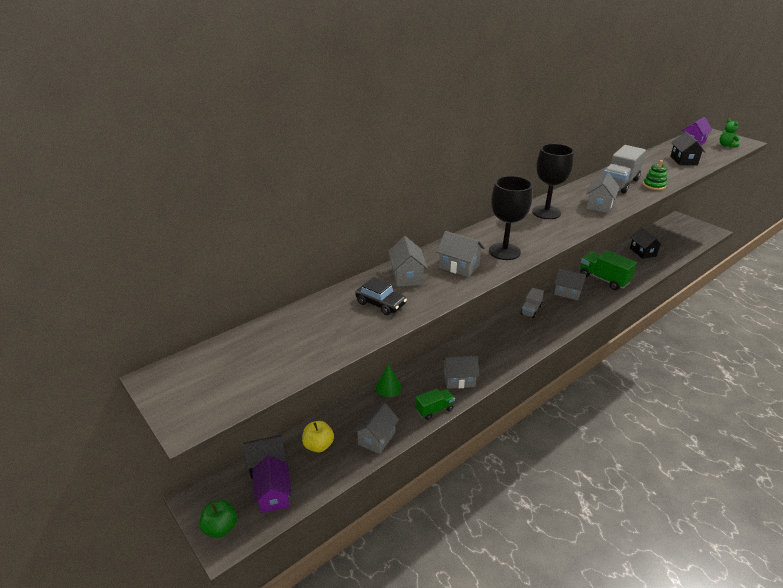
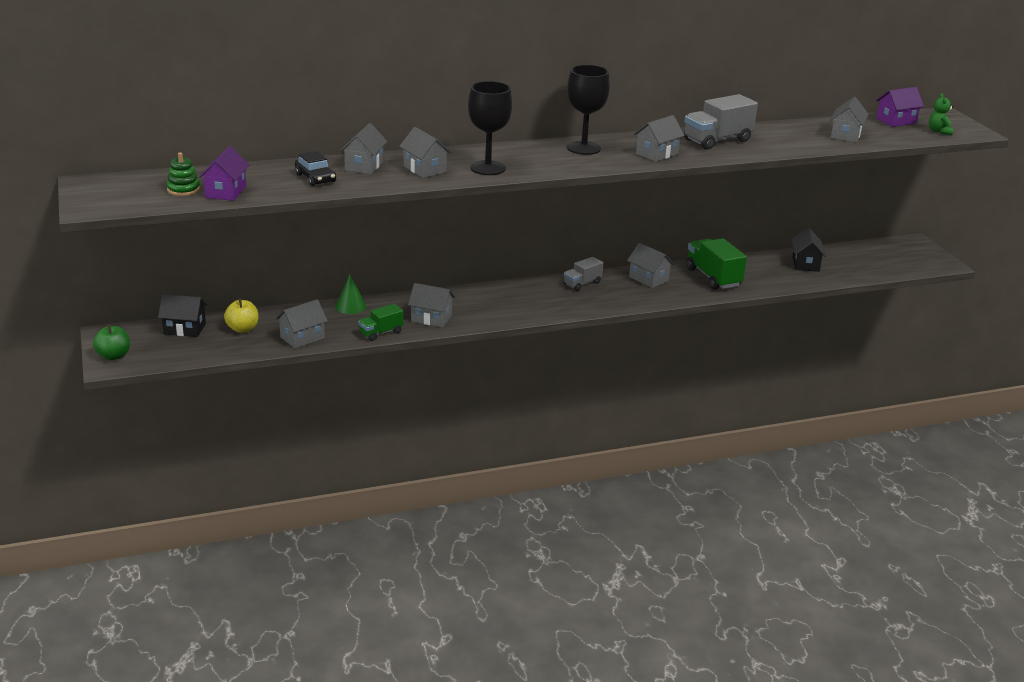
camera: 20 degrees right, 5 degrees down
purple house [252,455,291,513] -> purple house moved to [199,146,249,201]
green truck [415,388,455,420] -> green truck turned 150 degrees clockwise [358,304,403,341]
green stacking toy [643,160,667,190] -> green stacking toy moved to [167,152,200,196]
black house [670,132,705,165] -> grey house [830,97,869,143]

